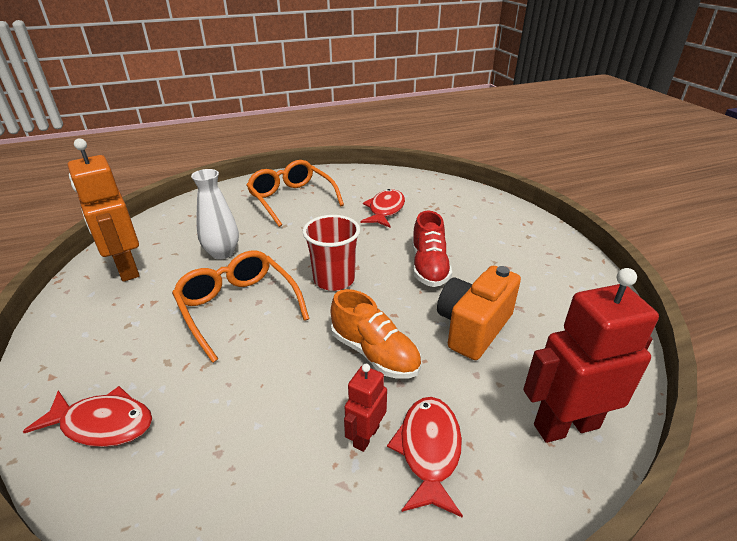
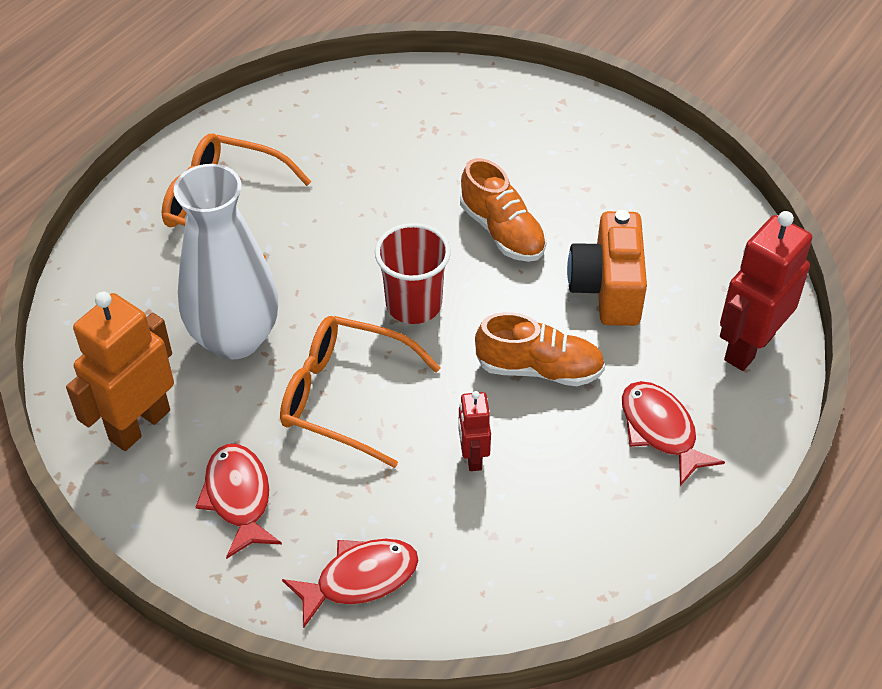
camera: 35 degrees left, 15 degrees up
orange robot [68,138,140,282] -> orange robot turned 105 degrees clockwise [66,292,174,451]
white vase [191,169,239,259] -> white vase [174,164,278,359], size x1.67
red robot [344,364,387,452] -> red robot moved to [458,391,491,471]
red fish [361,189,405,227] -> red fish moved to [196,444,282,559]
red shoe [412,211,452,287] -> orange shoe [460,158,547,262]

